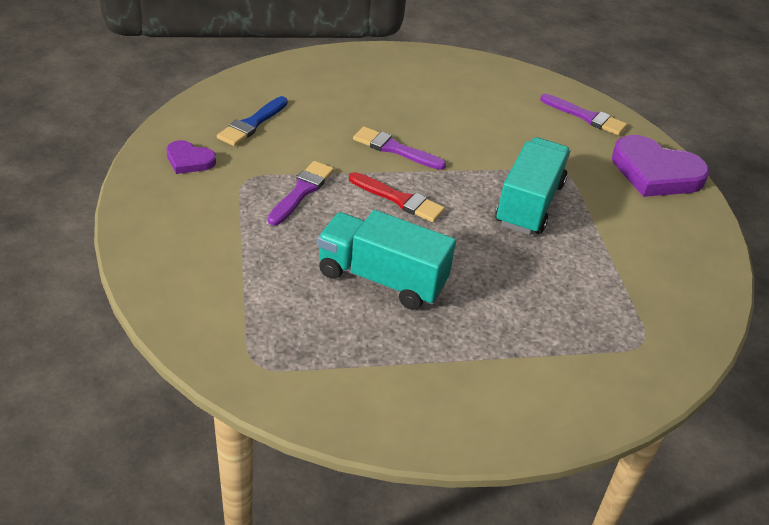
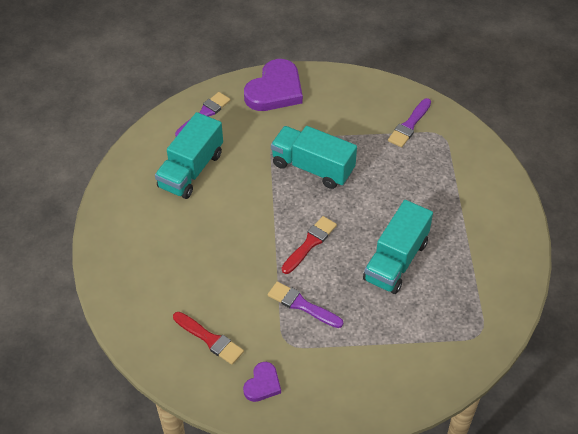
camera: 80 degrees left, 10 degrees up
blue brush [217,96,288,146] -> red brush [173,312,244,365]
purple brush [353,126,446,170] -> purple brush moved to [388,98,431,147]
none -> turquoise truck [155,112,223,199]

